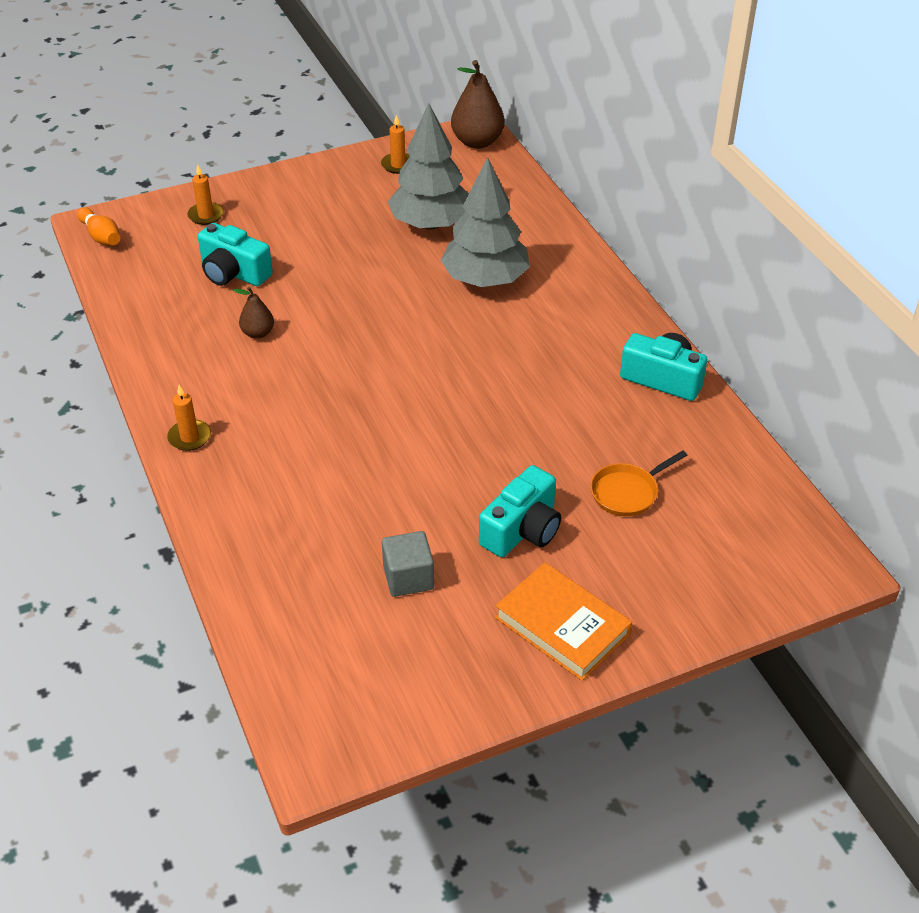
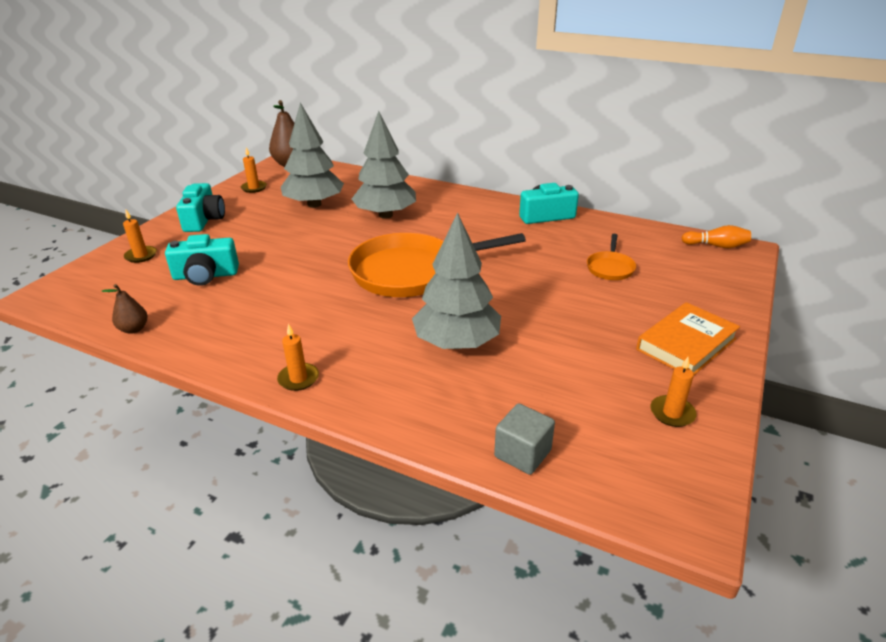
camera: 40 degrees left, 10 degrees down
orange bowling pin [77,207,120,245] -> orange bowling pin moved to [682,225,751,248]
brown pear [233,287,274,339] -> brown pear moved to [102,284,148,334]
grey cube [382,531,434,597] -> grey cube moved to [494,403,555,475]
turquoise camera [479,465,561,557] -> turquoise camera moved to [176,183,225,232]
orange book [495,562,632,681] -> orange book turned 45 degrees counterclockwise [636,302,740,375]
none -> orange pan [348,233,526,297]
none -> grey tree [412,212,501,349]
none -> orange candle [651,357,697,427]

